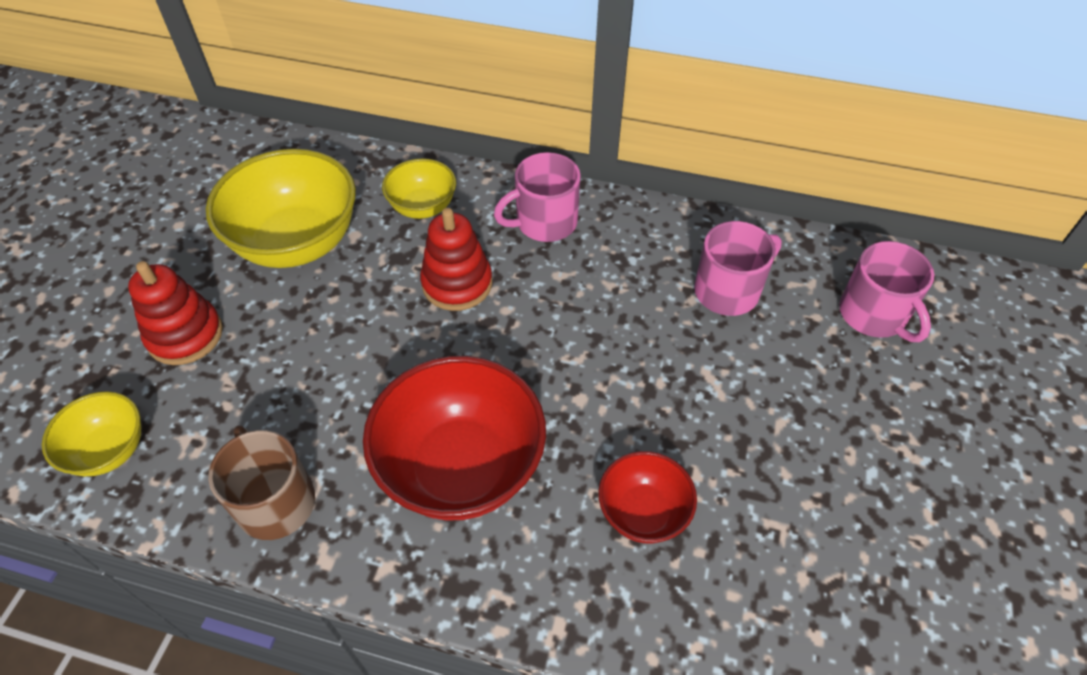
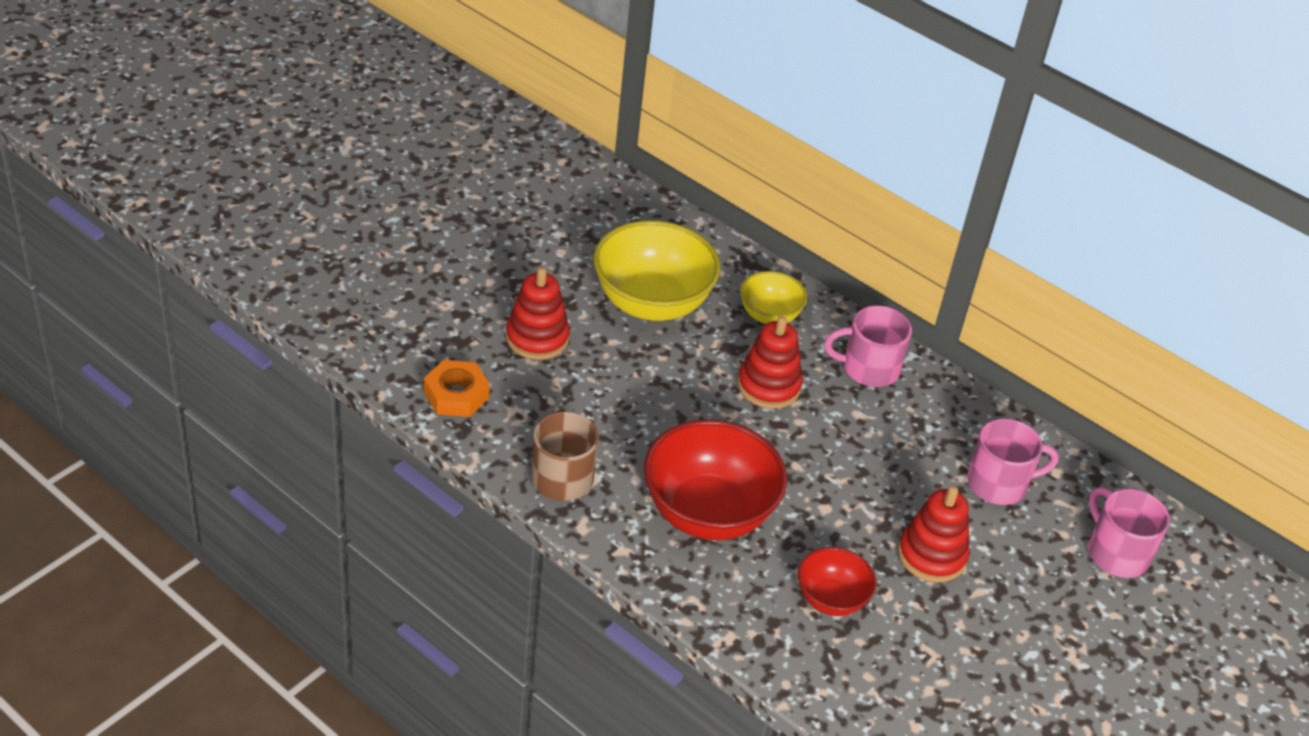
camera: 20 degrees right, 10 degrees down
yellow bowl [42,391,141,476] -> orange nut [424,360,490,417]
pink mug [839,241,934,342] -> pink mug turned 150 degrees clockwise [1088,487,1170,578]
none -> red stacking toy [898,486,969,582]

